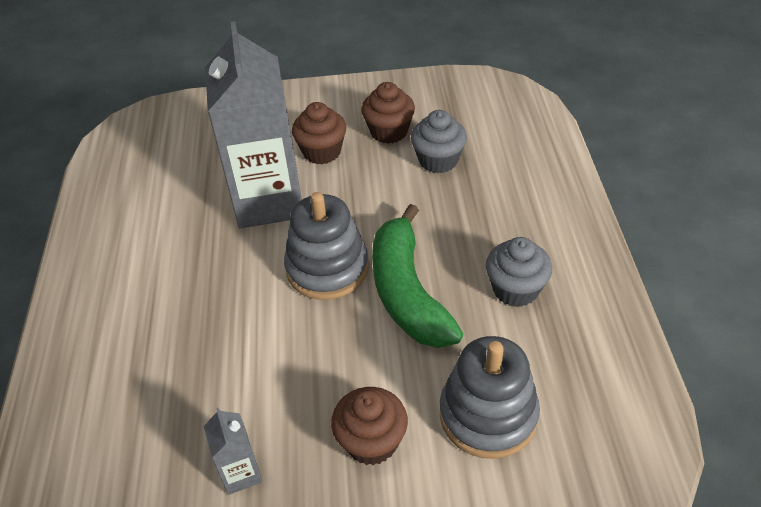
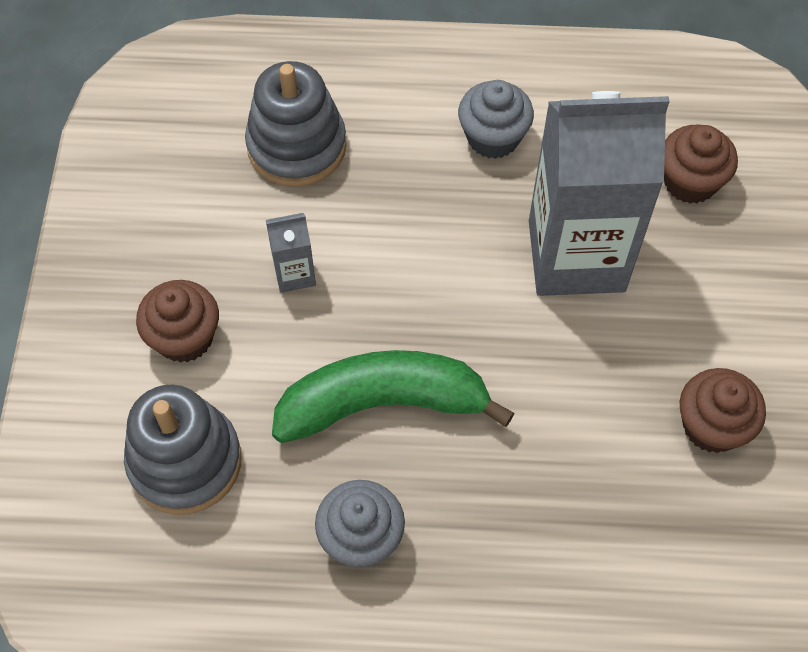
camera: 95 degrees right, 15 degrees up
grey carton [204,407,262,495] -> grey carton moved to [266,213,316,293]
grey stacking toy [284,192,369,300] -> grey stacking toy moved to [245,61,347,187]
brown cupcake [292,102,346,164] -> brown cupcake moved to [664,125,738,204]
grey cupcake [411,110,467,173] -> grey cupcake moved to [458,80,534,159]

